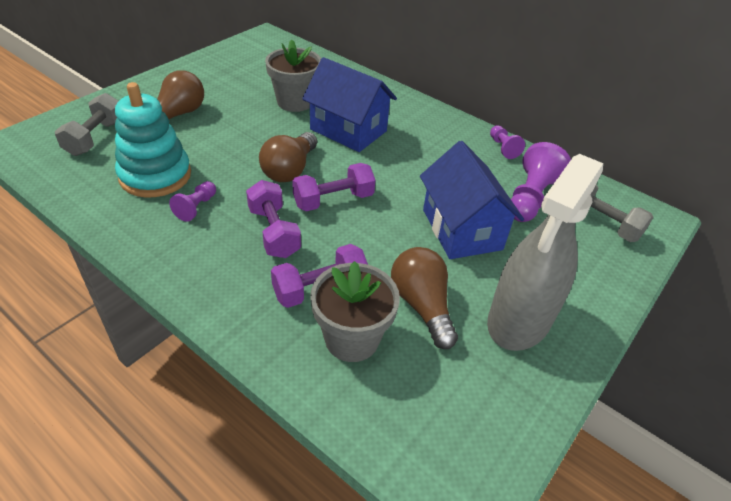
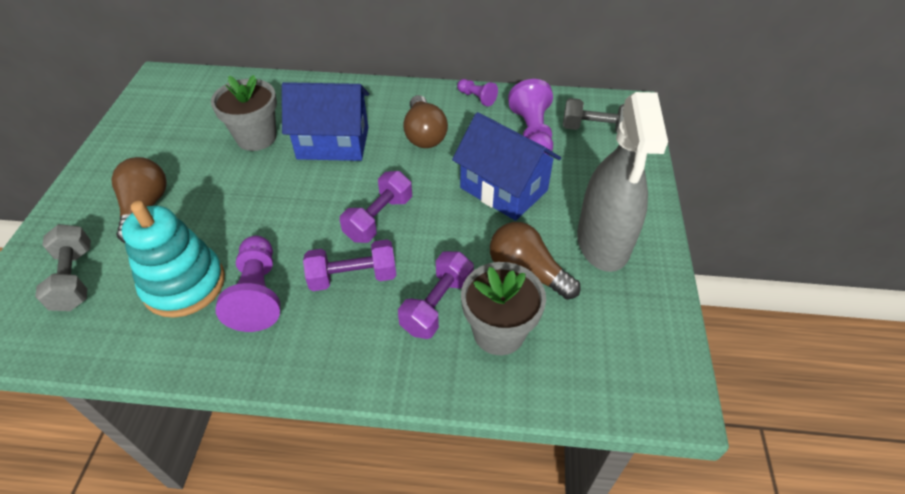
camera: 30 degrees left, 5 degrees up
purple pawn [169,181,216,222] -> purple pawn [216,236,280,332], size x1.81
purple dumbbell [246,180,301,258] -> purple dumbbell turned 45 degrees counterclockwise [303,240,397,291]
brown light bulb [259,132,317,182] -> brown light bulb moved to [403,95,448,148]

